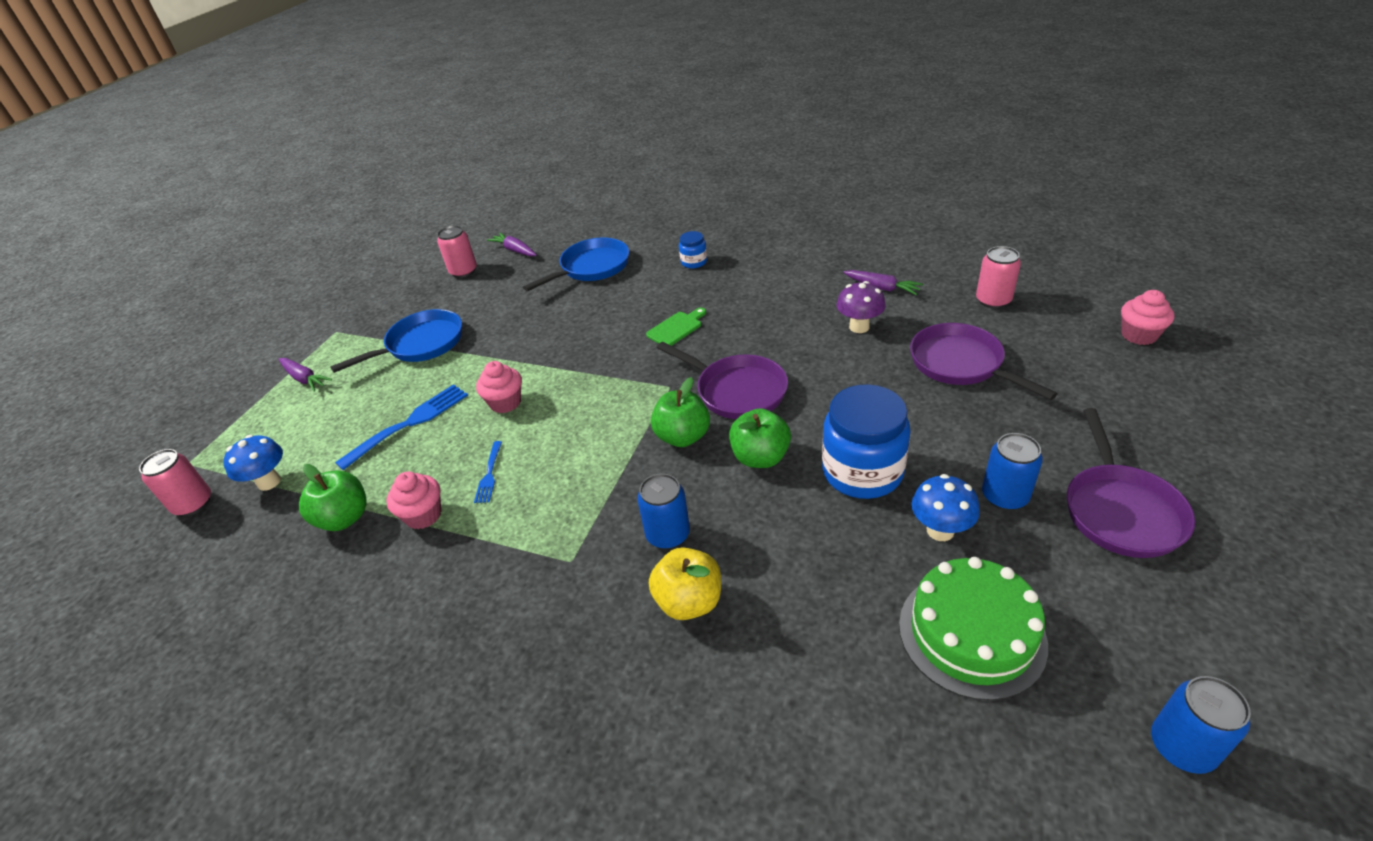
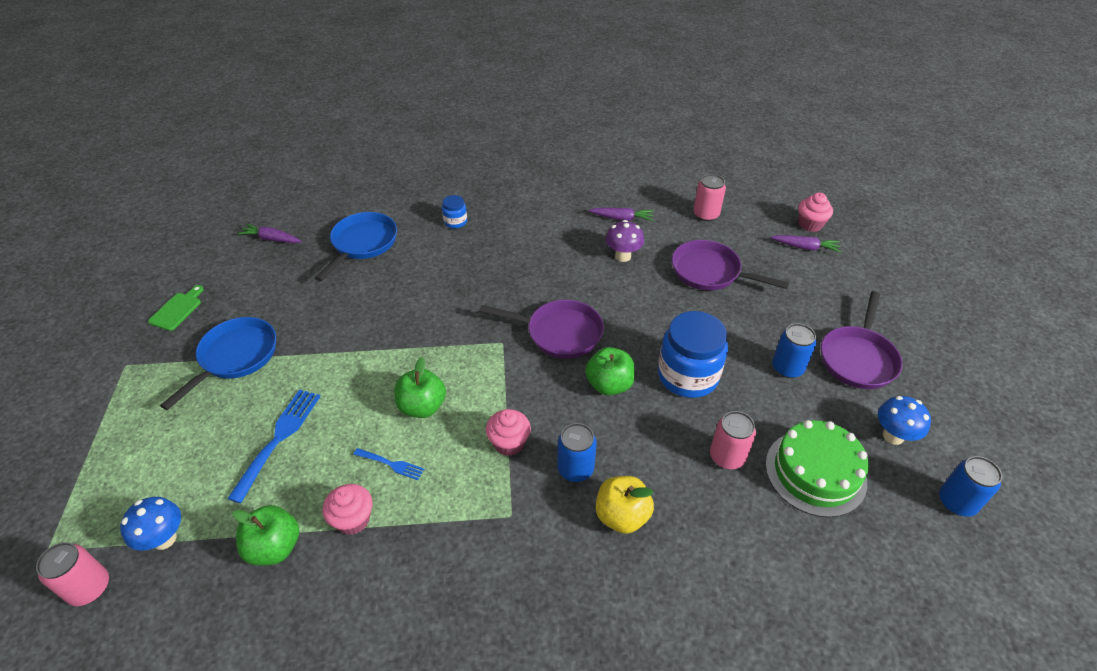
camera: 30 degrees left, 5 degrees up
purple carrot [279,358,332,392] -> purple carrot moved to [770,235,841,253]
pink can [437,225,477,278] -> pink can moved to [710,411,756,469]
blue fork [474,441,502,503] -> blue fork turned 45 degrees counterclockwise [353,448,424,480]
pink cupcake [476,361,522,413] -> pink cupcake moved to [486,409,531,456]
green cutting board [646,308,706,346] -> green cutting board moved to [148,285,204,331]
green apple [651,377,710,447] -> green apple moved to [395,357,446,418]
blue mushroom [911,474,980,541] -> blue mushroom moved to [878,396,931,445]
purple pan [1067,408,1195,558] -> purple pan turned 45 degrees clockwise [821,291,902,389]

